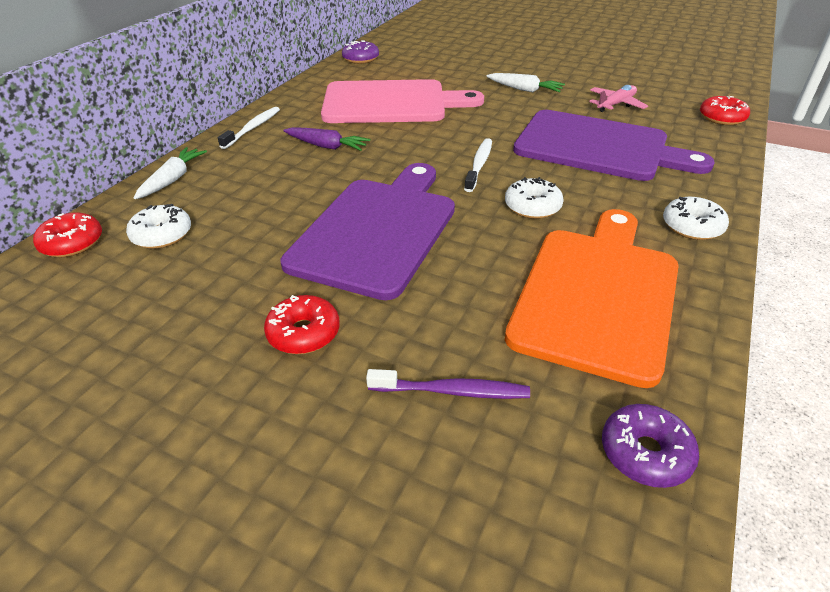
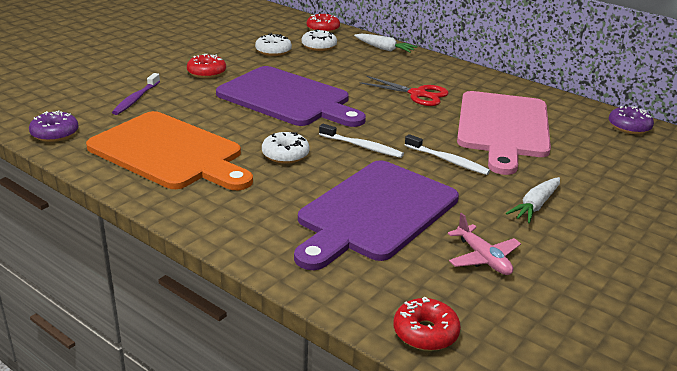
camera: 100 degrees right, 10 degrees down
white toothbrush [218,107,280,149] -> white toothbrush moved to [405,134,490,175]
purple carrot [283,127,370,151] -> red scissors [360,76,449,106]
white donut [663,197,729,240] -> white donut moved to [255,33,292,56]

